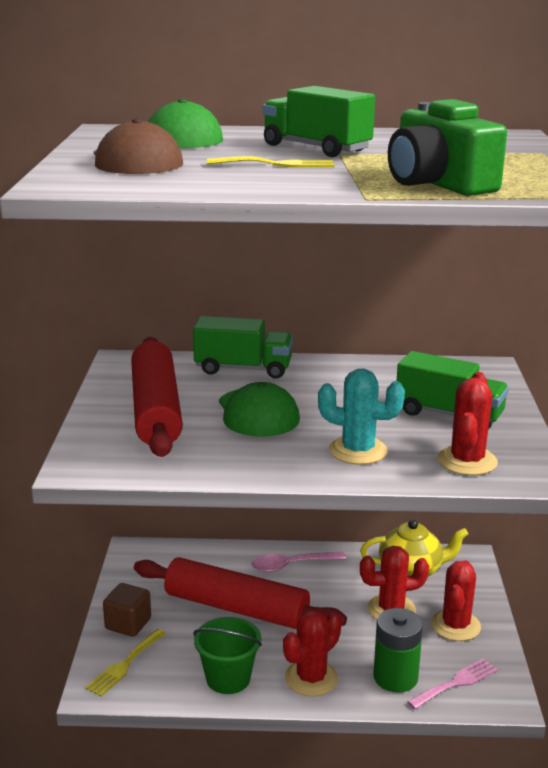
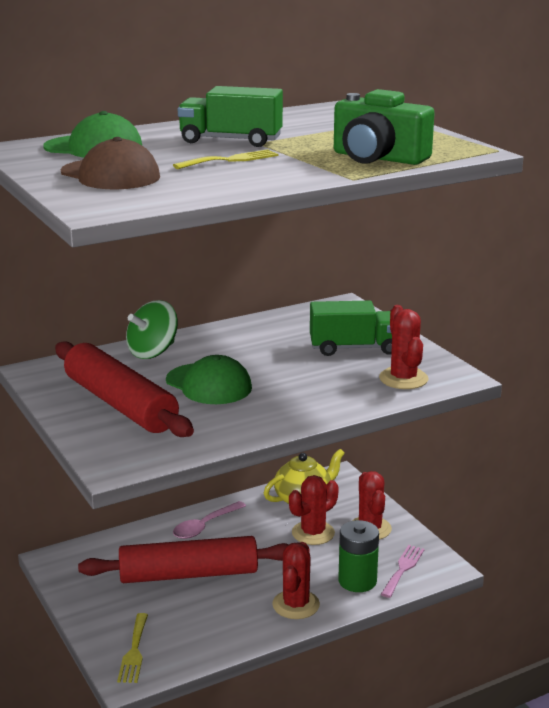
camera: 30 degrees left, 0 degrees up
brown cube [103,583,151,637] -> none
green truck [193,316,293,379] -> green spinning top [126,300,178,359]
green bucket [193,617,262,694] -> none
turquoise cactus [318,369,405,465] -> none

